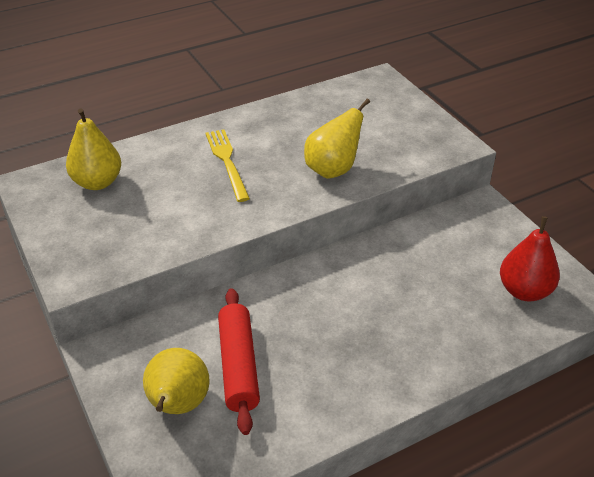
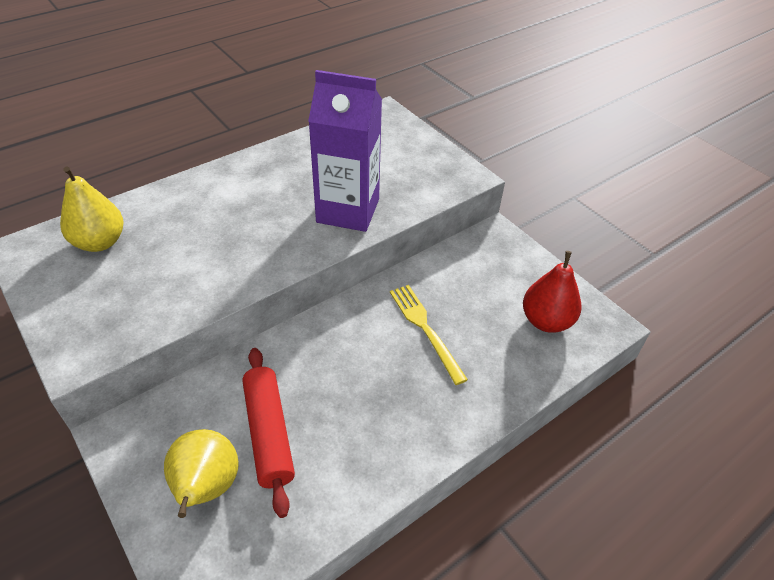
camera: 10 degrees left, 5 degrees up
yellow fork [205,129,250,202] -> yellow fork moved to [390,285,468,385]
yellow pear [304,99,370,179] -> purple carton [308,70,382,232]

